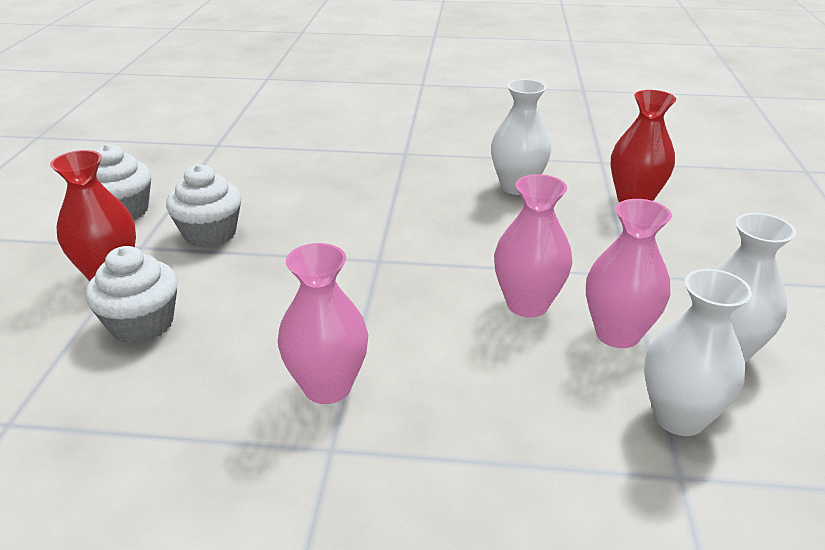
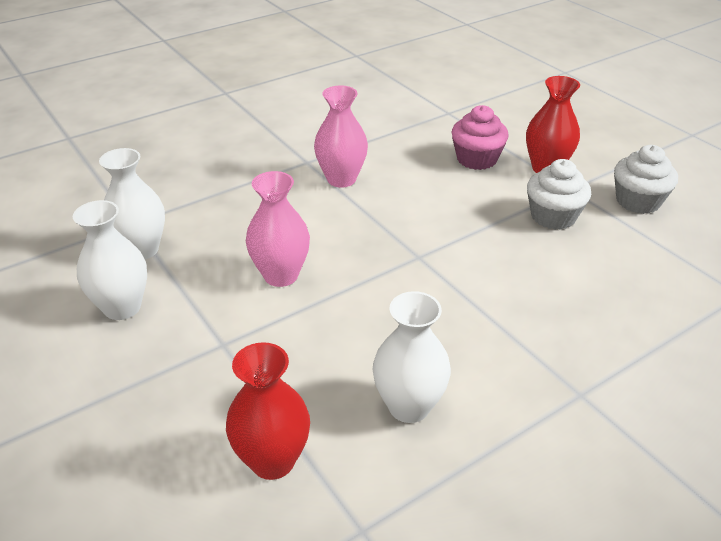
camera: 140 degrees right, 5 degrees up
white cupcake [85,246,178,343] -> pink cupcake [451,105,509,170]
pink vase [586,199,672,348] -> none

